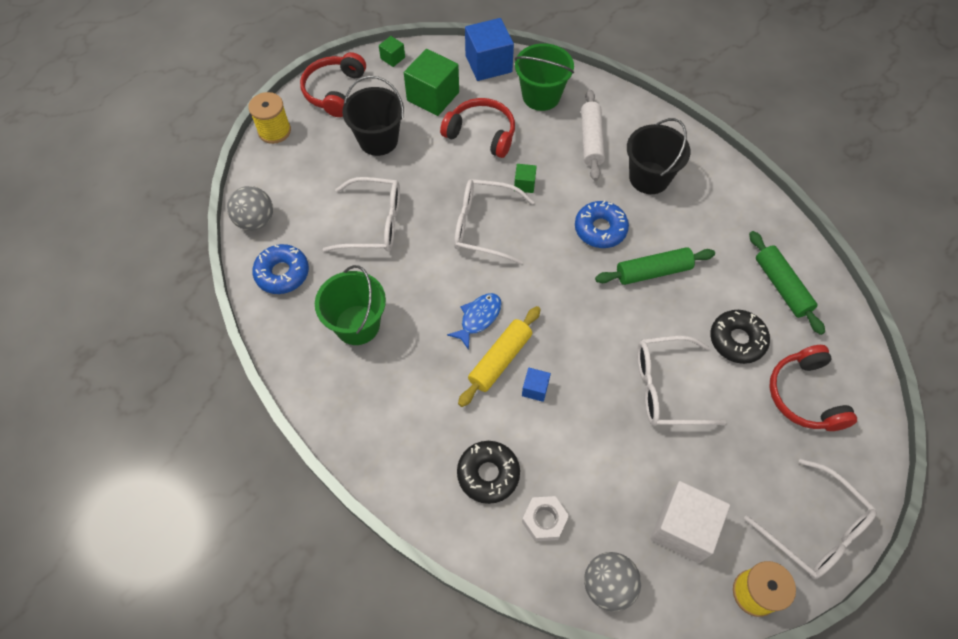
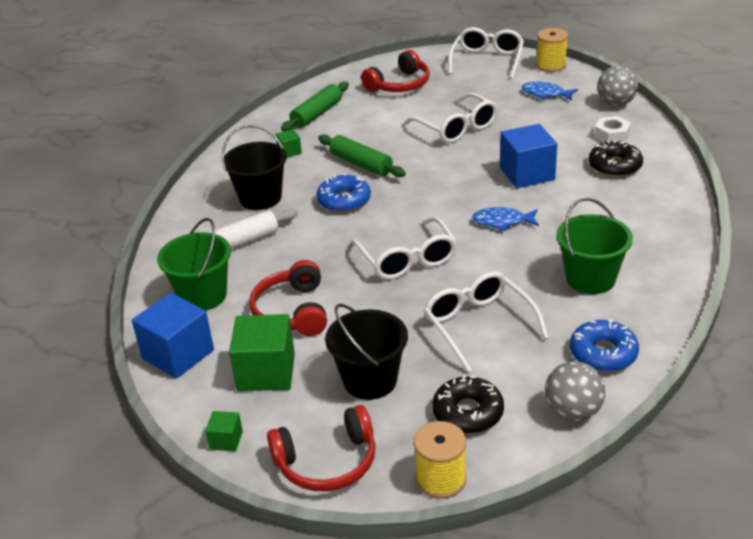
camera: 120 degrees left, 25 degrees down
yellow rolling pin [458,306,541,407] -> none
green cube [514,164,537,193] -> green cube moved to [275,129,302,158]
blue cube [522,368,551,402] -> blue cube [500,124,557,188], size x2.09
white cube [650,481,730,563] -> blue fish [522,82,578,101]
black donut [710,310,770,364] -> black donut moved to [432,374,504,434]

